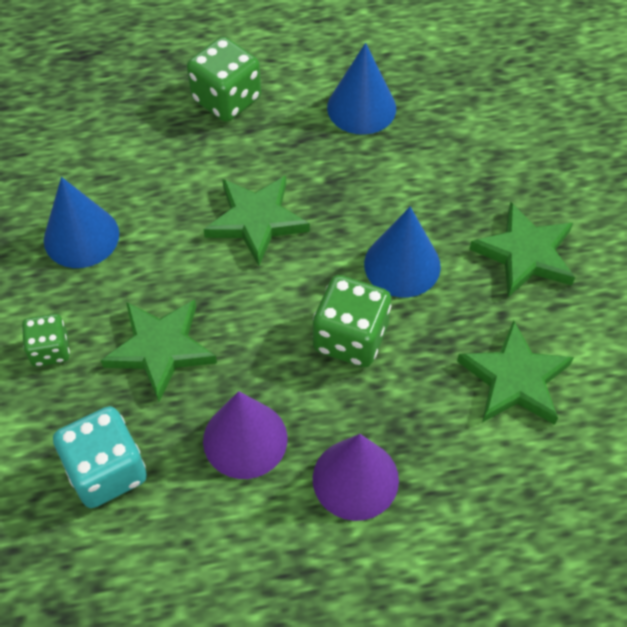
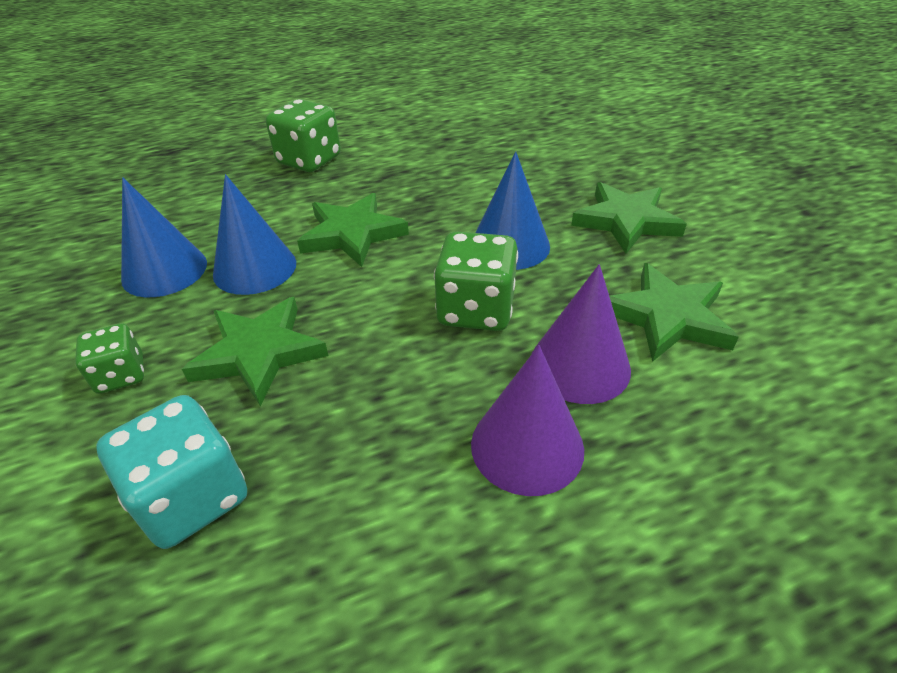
camera: 10 degrees left, 15 degrees down
purple cone [203,391,288,479] -> purple cone moved to [532,264,631,404]
blue cone [327,43,396,135] -> blue cone moved to [213,174,296,295]

